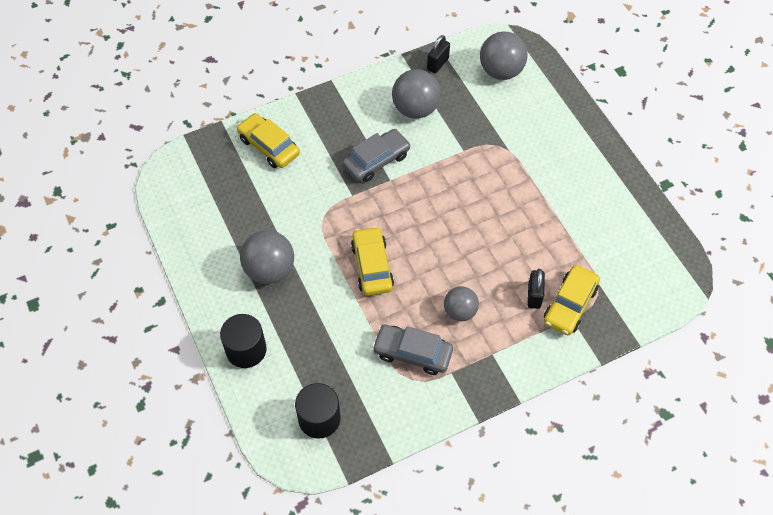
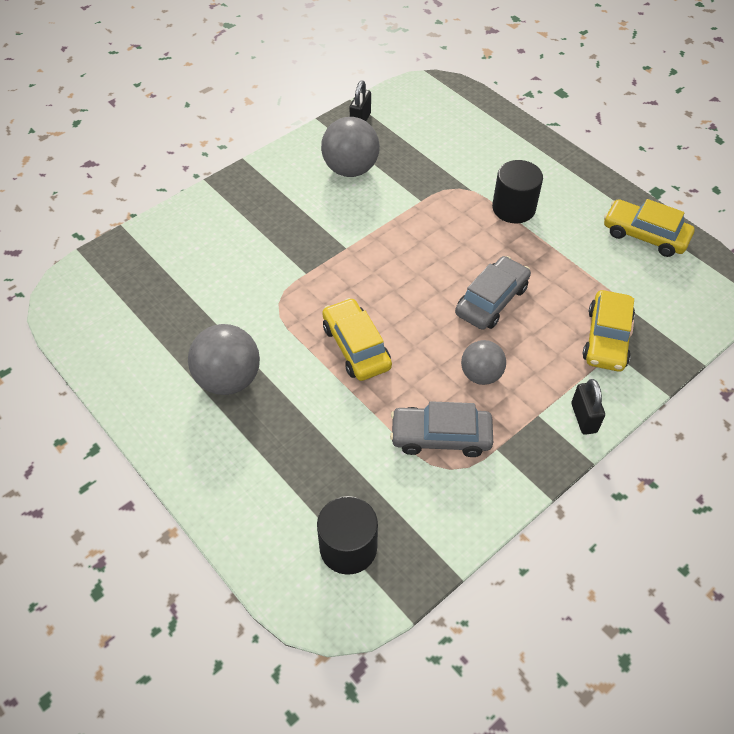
camera: 15 degrees left, 5 degrees down
black cylinder [220,314,267,368] -> black cylinder moved to [492,160,543,223]
yellow car [237,113,300,168] -> yellow car moved to [604,199,695,257]
grey car [342,129,411,182] -> grey car moved to [455,256,531,330]
grey ball [480,32,528,80] -> none
black padlock [528,269,545,309] -> black padlock moved to [571,379,605,435]

